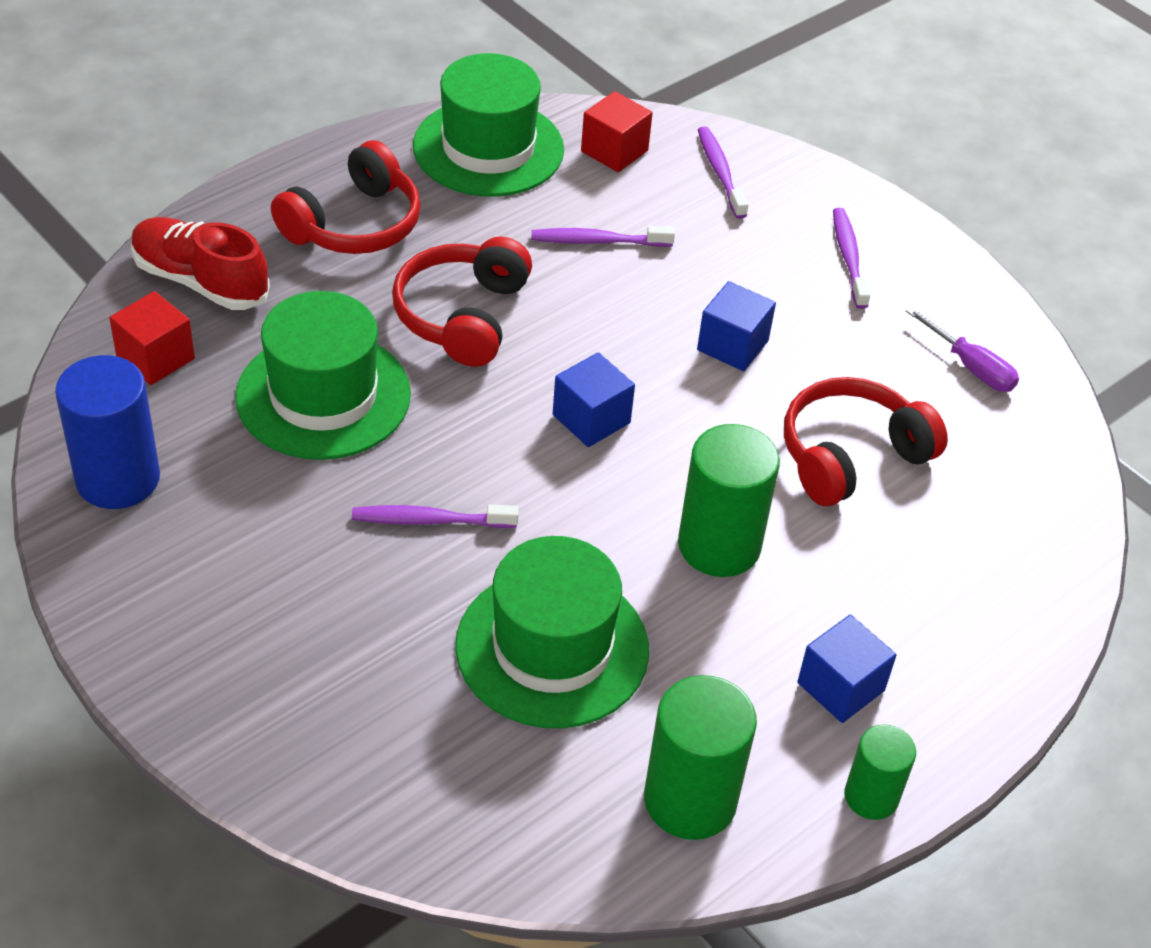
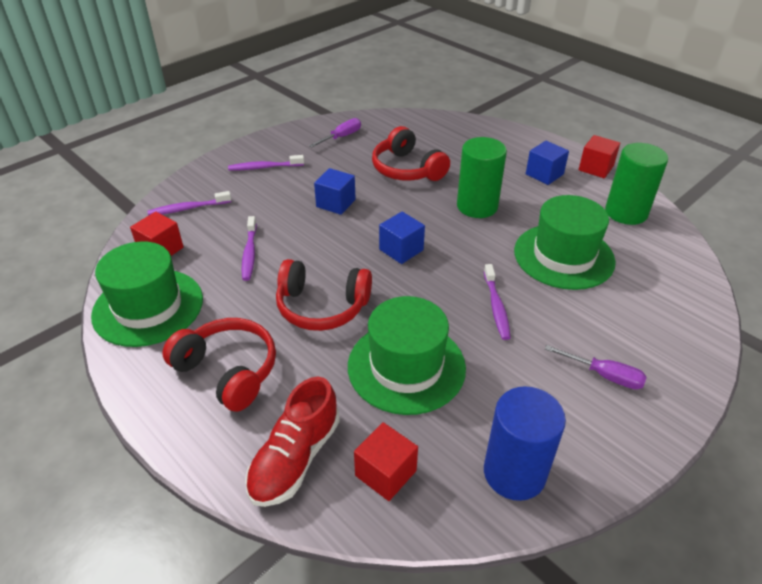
camera: 90 degrees left, 5 degrees down
green cylinder [844,724,916,820] -> red cube [579,135,620,178]
none -> purple screwdriver [545,345,647,389]

